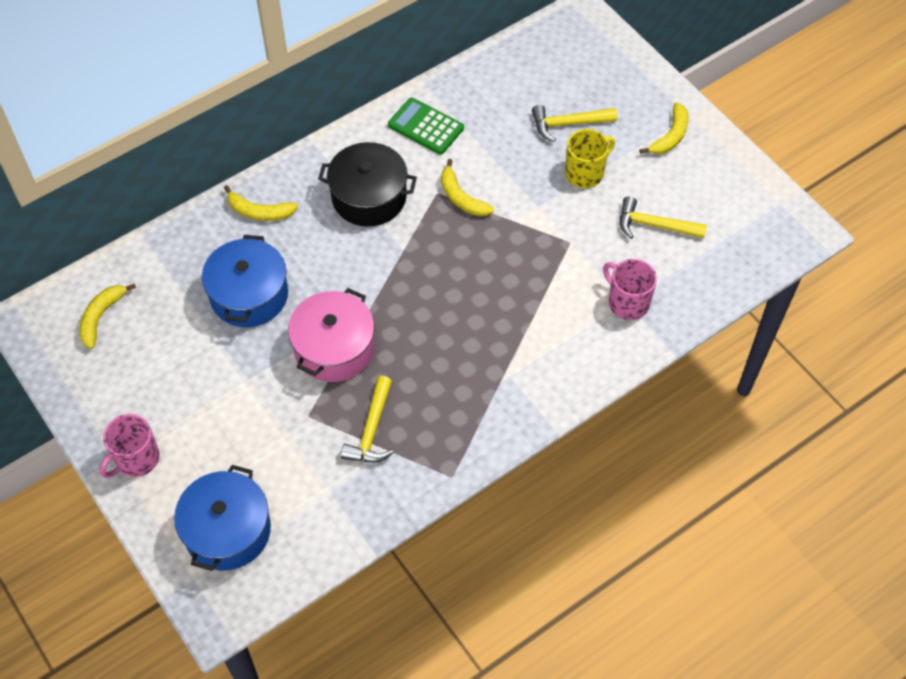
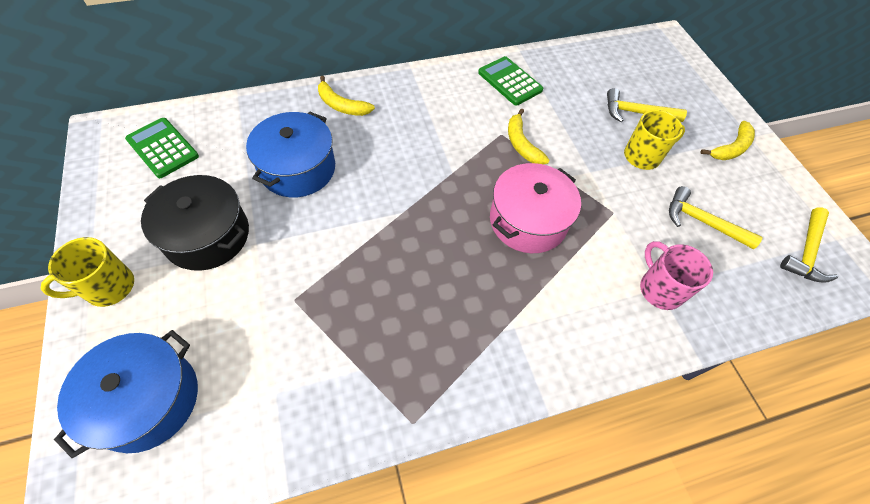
camera: 15 degrees right, 0 degrees up
yellow banana [79,283,136,349] -> green calculator [125,118,199,178]
pink mug [100,414,160,478] -> yellow mug [41,237,134,307]
pink pot [288,288,374,382] -> pink pot moved to [490,163,581,253]
black pot [318,142,417,227] -> black pot moved to [141,175,249,271]
yellow hammer [341,376,394,463] -> yellow hammer moved to [780,207,838,283]

